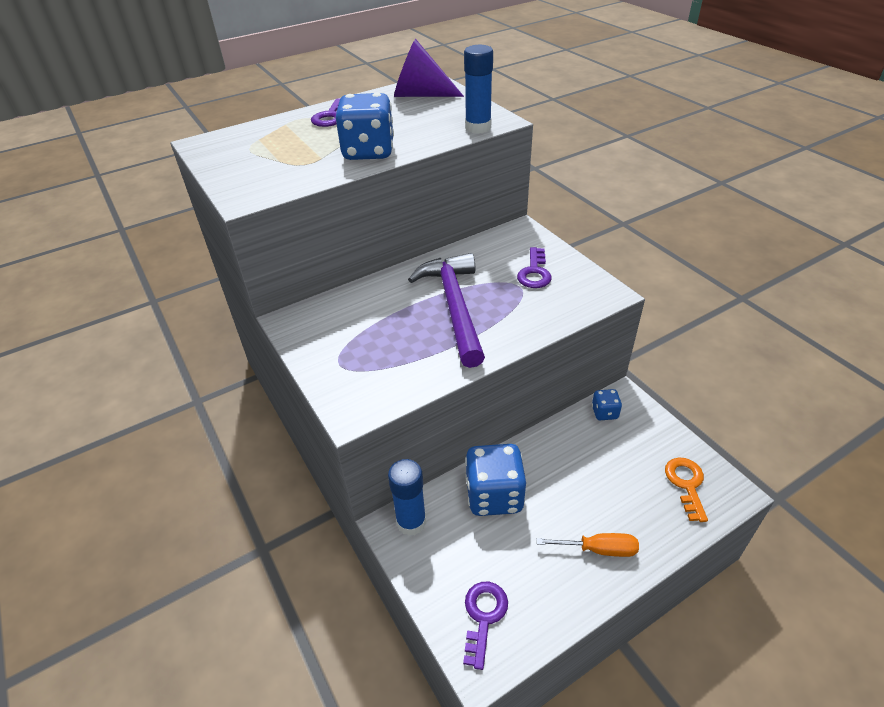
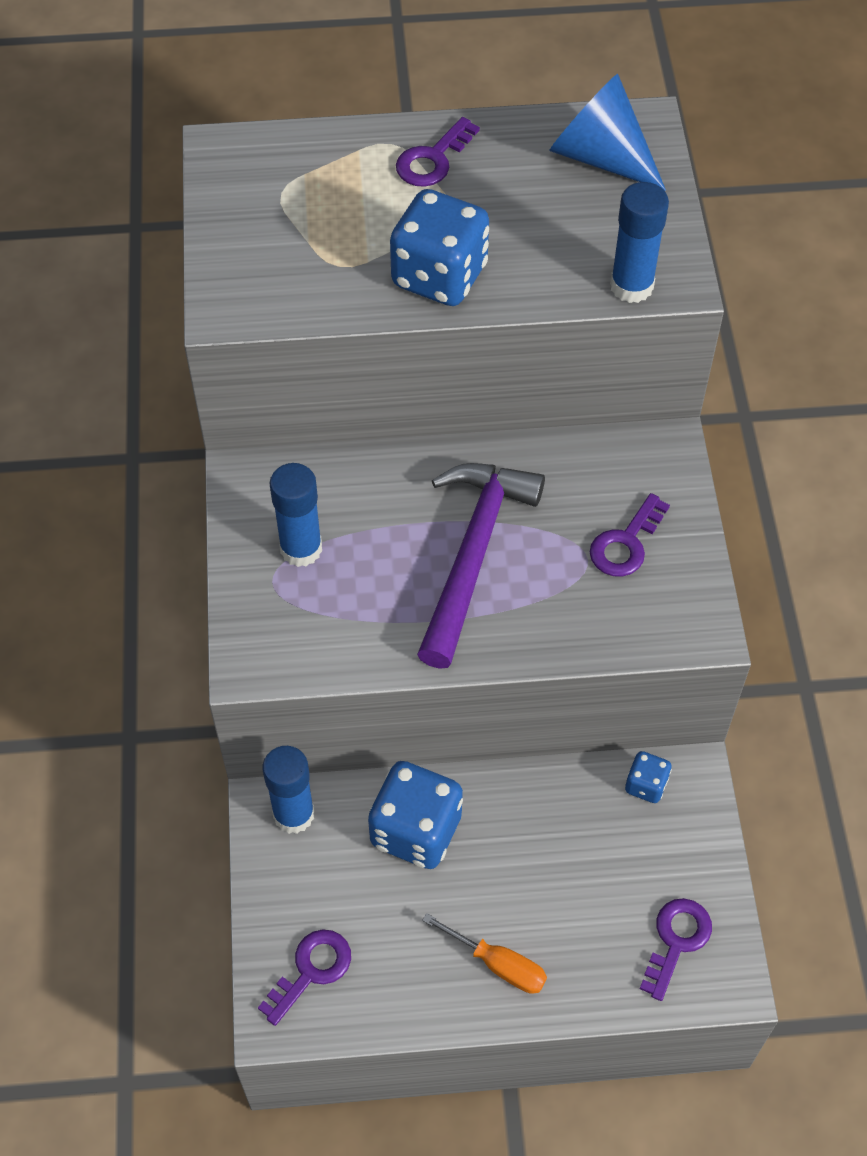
camera: 25 degrees right, 15 degrees up
purple cone [394,39,464,97] -> blue cone [549,74,666,191]
orange key [665,457,708,522] -> purple key [640,898,712,1001]
none -> blue glue stick [270,463,322,567]

